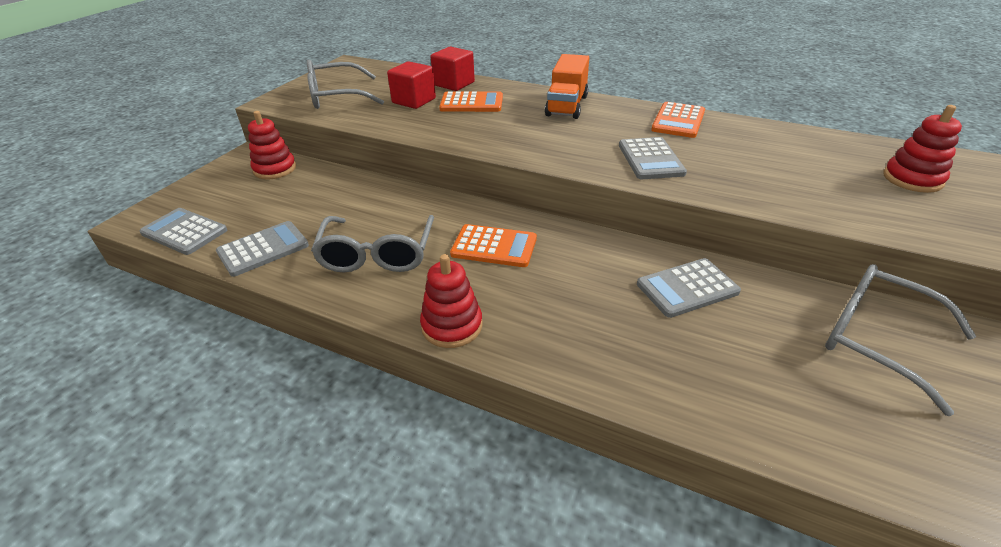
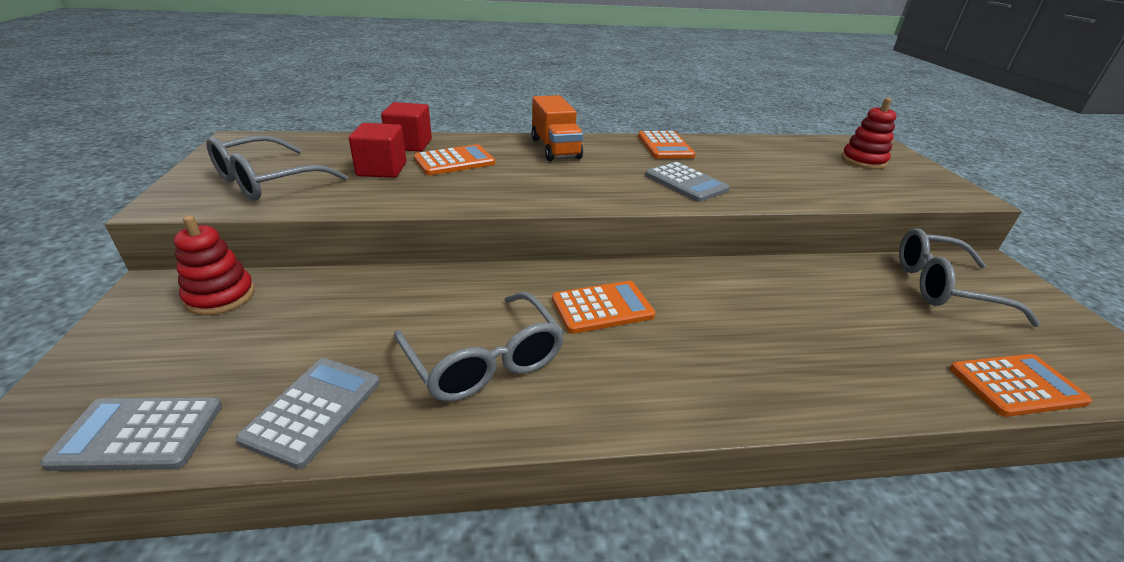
camera: 35 degrees left, 5 degrees down
red stacking toy [420,254,482,348] -> none
grey calculator [637,258,741,318] -> none
none -> orange calculator [949,354,1092,417]

